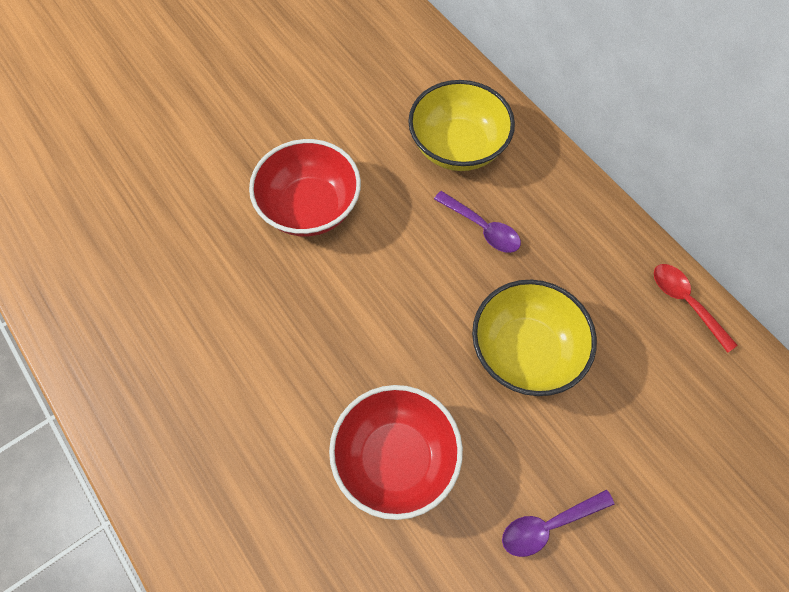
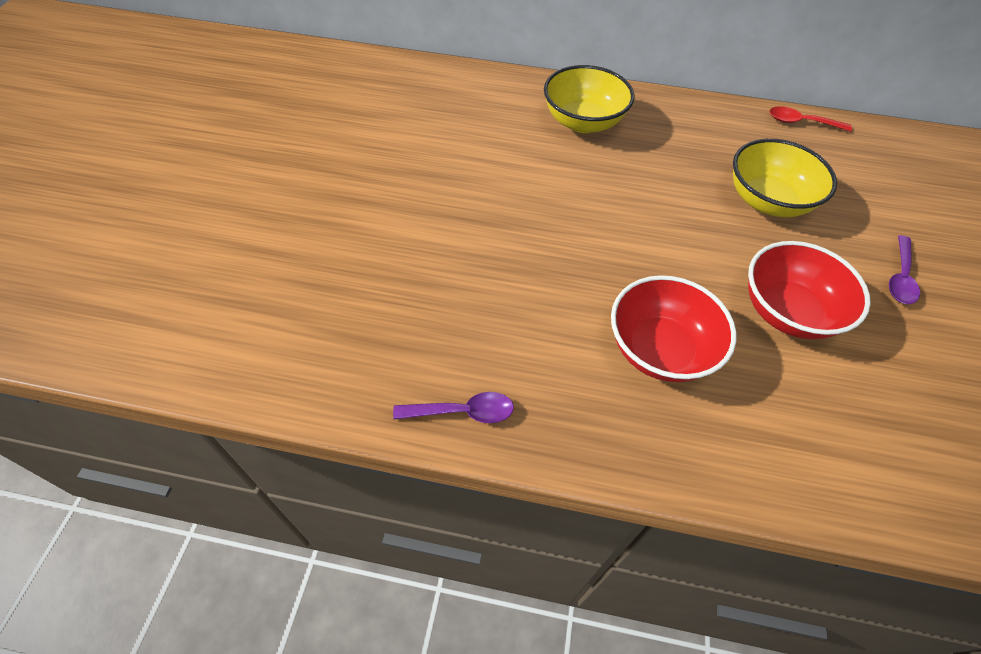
camera: 45 degrees left, 10 degrees down
red bowl [249,139,361,236] -> red bowl moved to [611,275,736,382]
purple spoon [434,191,521,253] -> purple spoon moved to [393,392,514,423]

